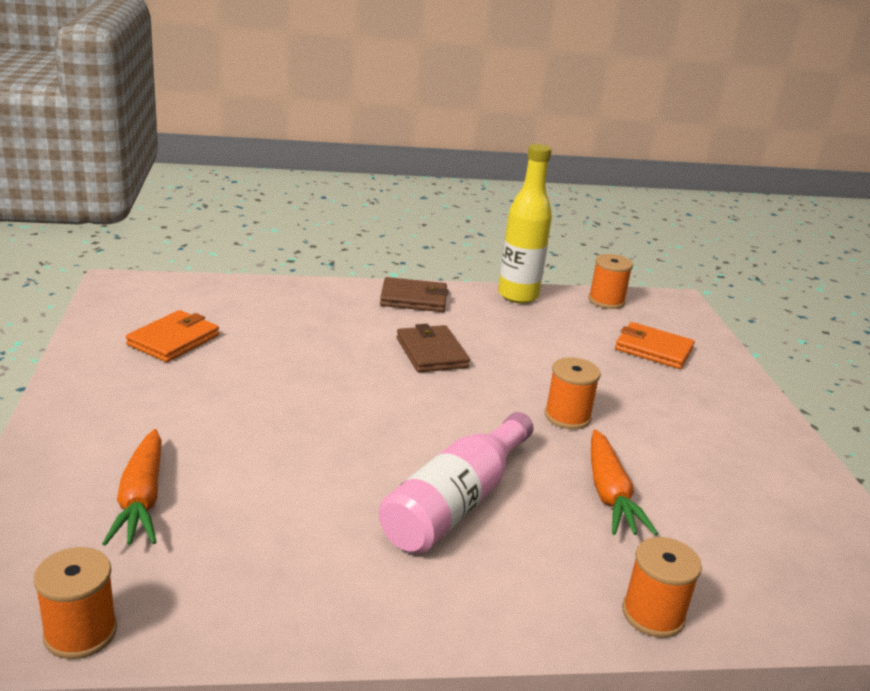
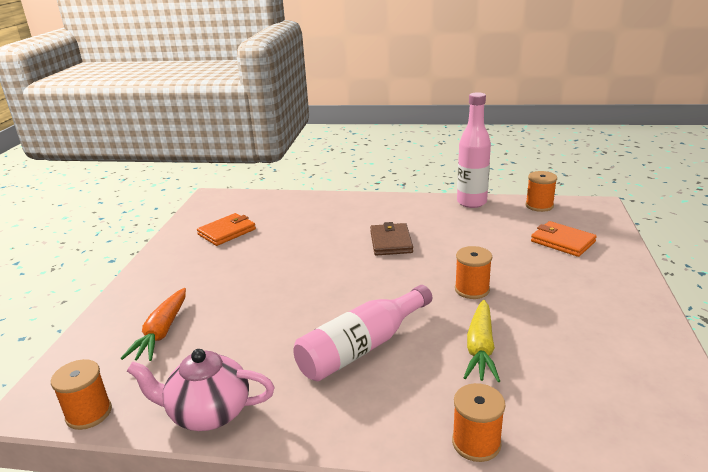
camera: 20 degrees right, 0 degrees up
brown wallet [380,277,448,312] -> none
yellow bottle [498,144,552,303] -> pink bottle [457,92,491,208]
orange carrot [591,429,658,536] -> yellow carrot [463,300,500,382]
none -> pink teapot [127,349,275,431]

